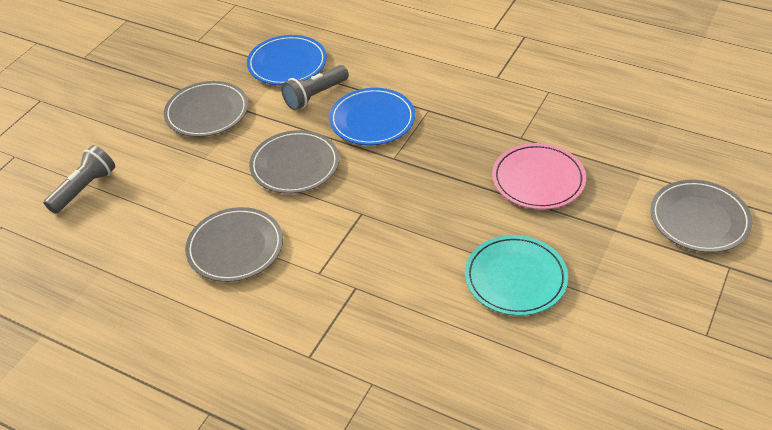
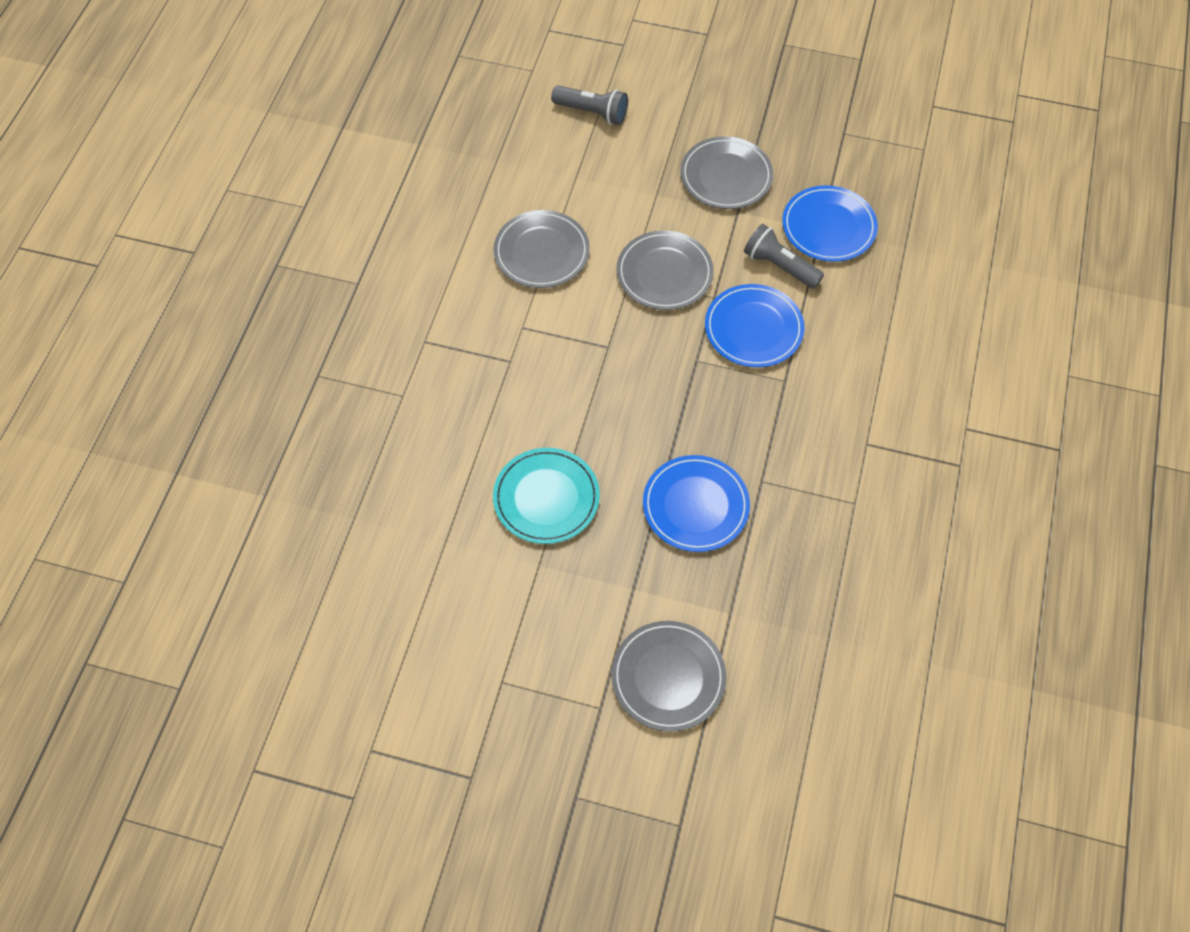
camera: 75 degrees right, 15 degrees up
pink plate [492,143,586,210] -> blue plate [643,455,750,552]

